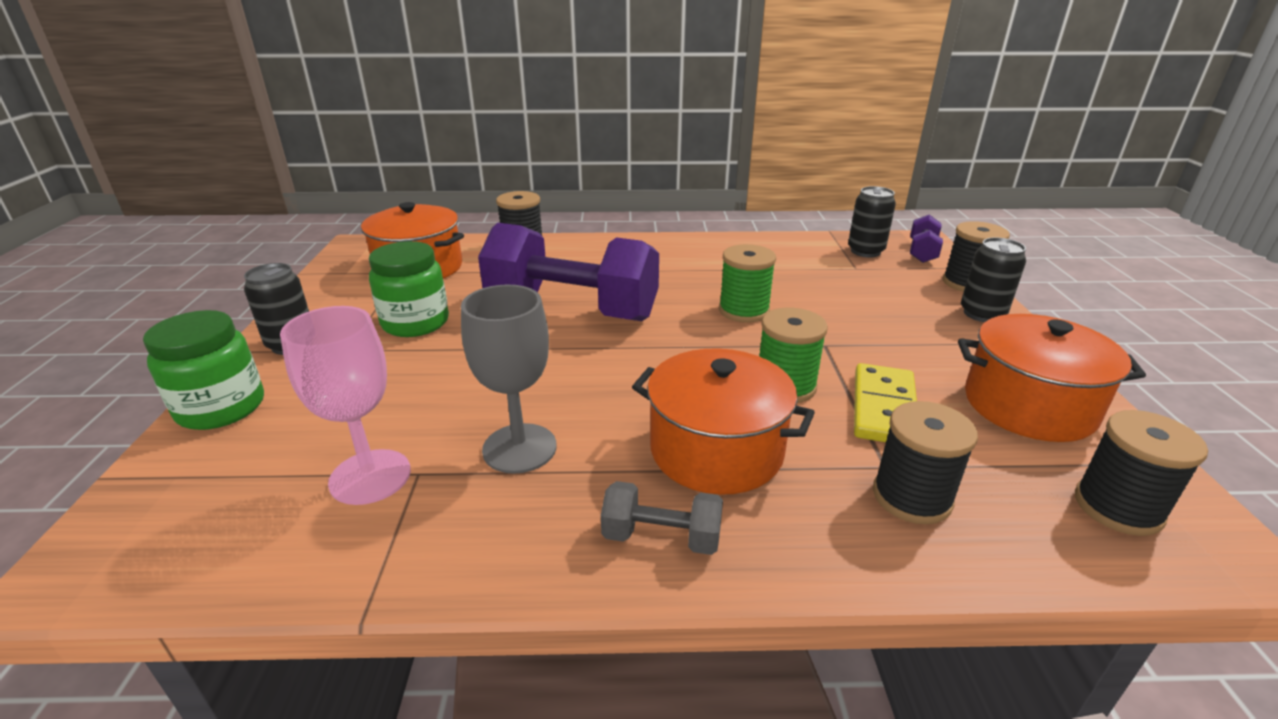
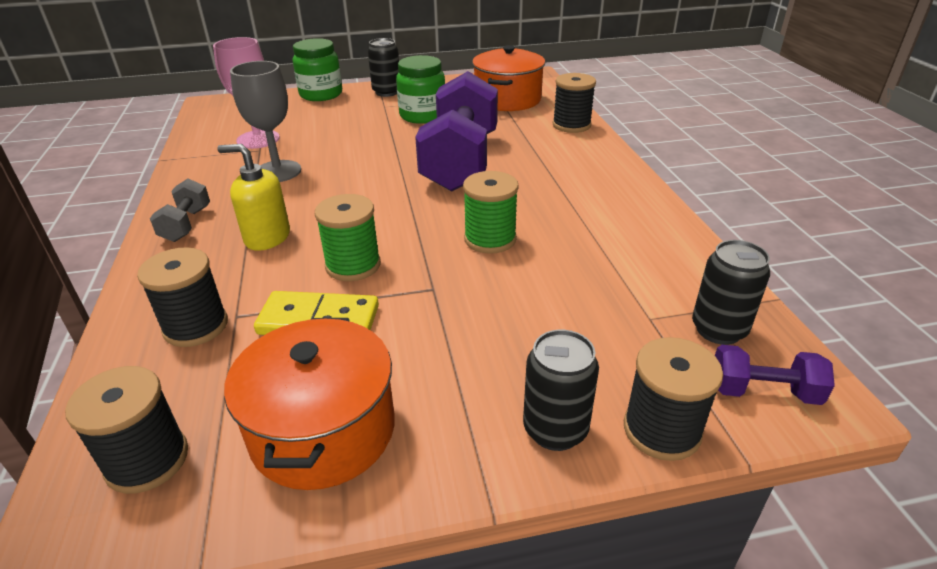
camera: 80 degrees right, 5 degrees up
orange pot [632,348,815,495] -> yellow soap dispenser [217,144,290,251]

